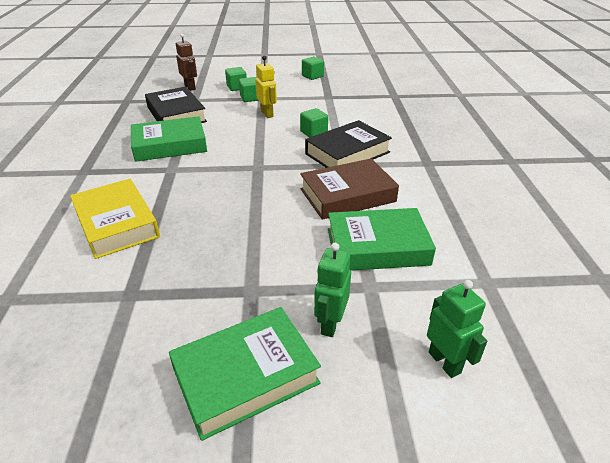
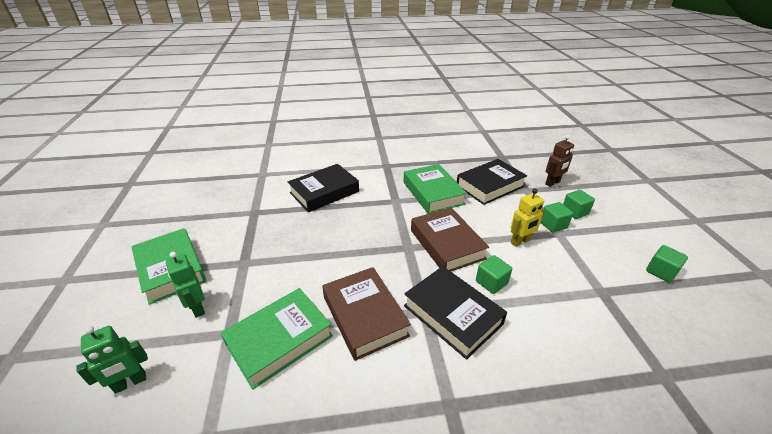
camera: 85 degrees right, 0 degrees up
yellow book [70,179,160,259] -> black book [288,164,359,212]
green robot [314,243,351,337] -> green robot turned 135 degrees counterclockwise [166,252,205,318]
green book [328,208,436,271] -> green book turned 60 degrees clockwise [221,288,333,390]
none -> brown book [411,207,489,271]

